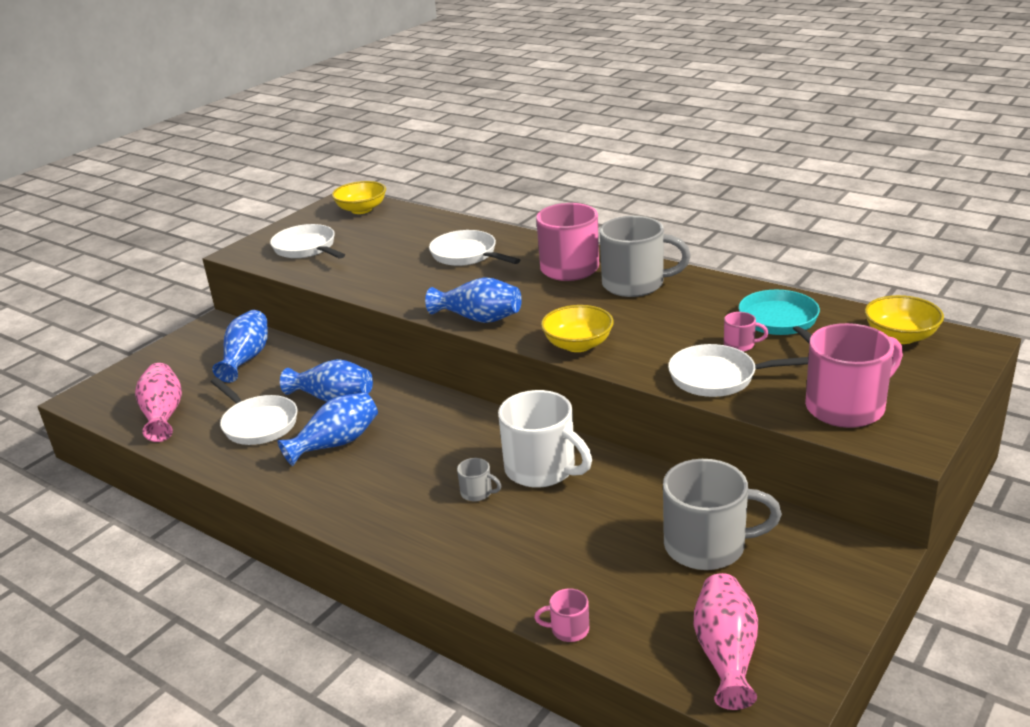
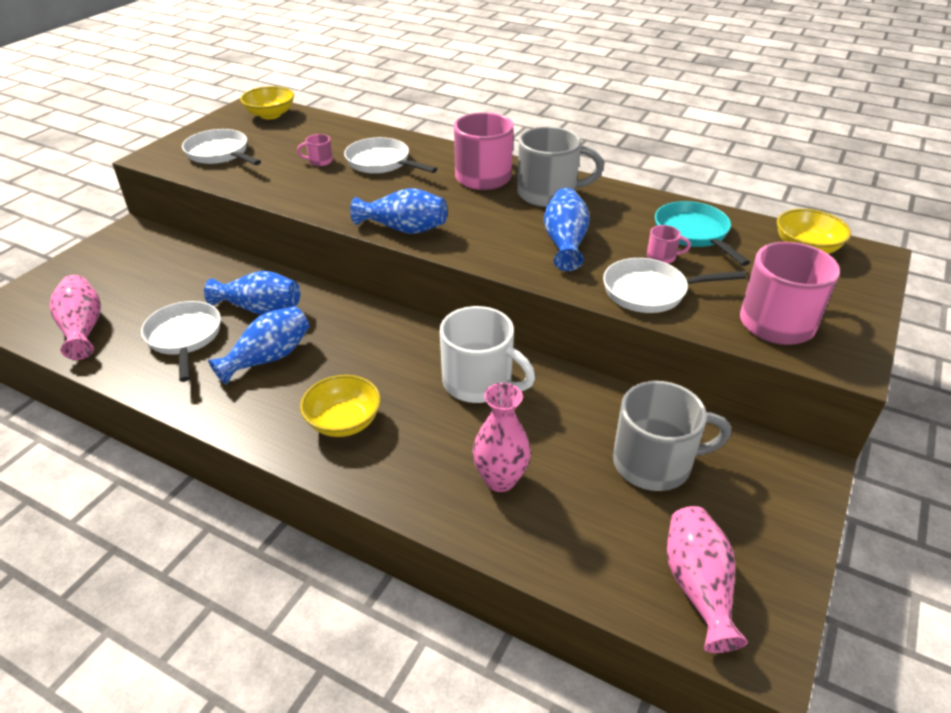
camera: 10 degrees left, 10 degrees up
white pan [211,377,298,445] -> white pan turned 150 degrees counterclockwise [141,301,221,382]
blue vase [212,310,268,383] -> blue vase moved to [544,188,590,271]
grey mug [457,458,501,502] -> none
pink mug [534,588,589,642] -> pink mug moved to [297,134,333,166]
yellow bowl [541,305,614,352] -> yellow bowl moved to [300,375,381,437]
none -> pink vase [473,383,531,492]

